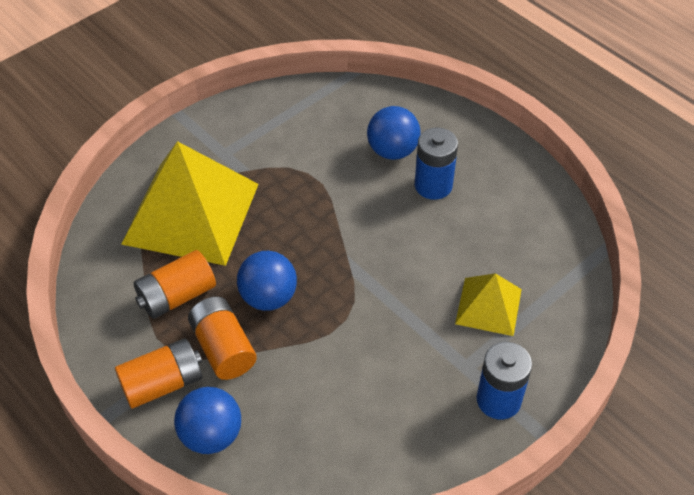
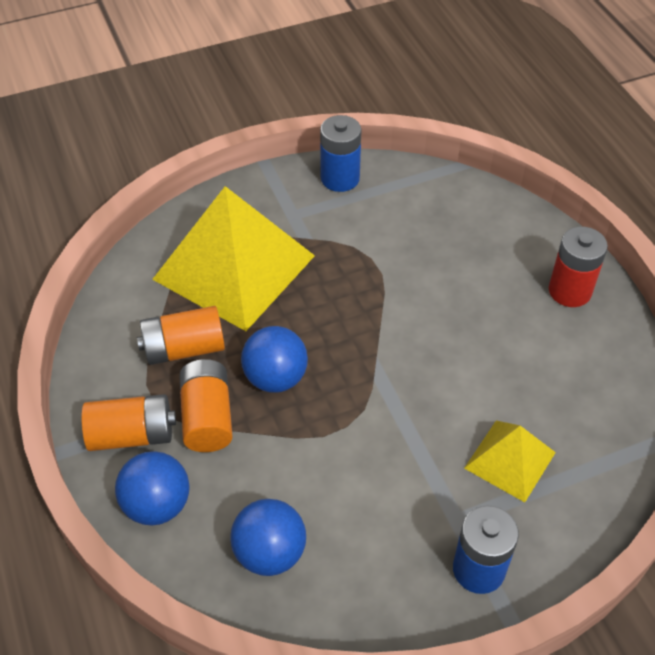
camera: 20 degrees right, 0 degrees up
blue ball [367,106,421,160] -> blue ball moved to [230,499,306,576]
blue battery [415,128,458,200] -> blue battery moved to [320,115,362,192]
none -> red battery [549,226,608,307]

